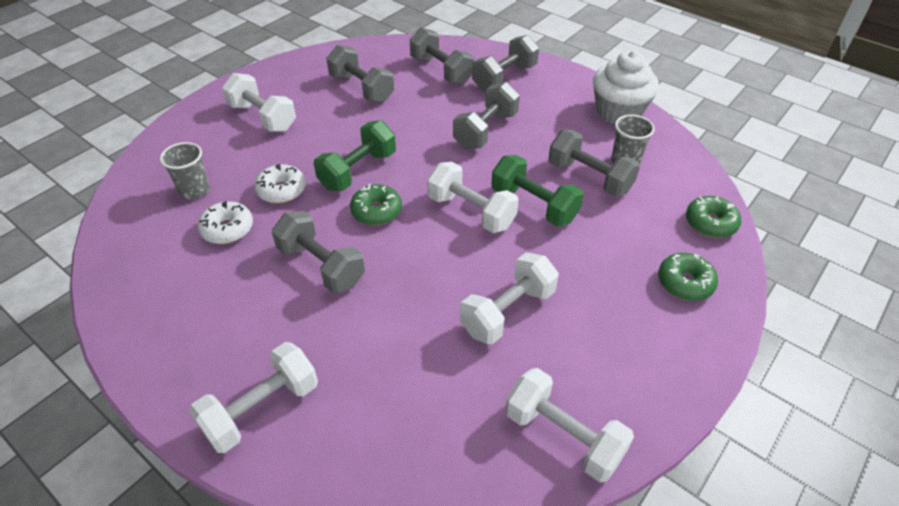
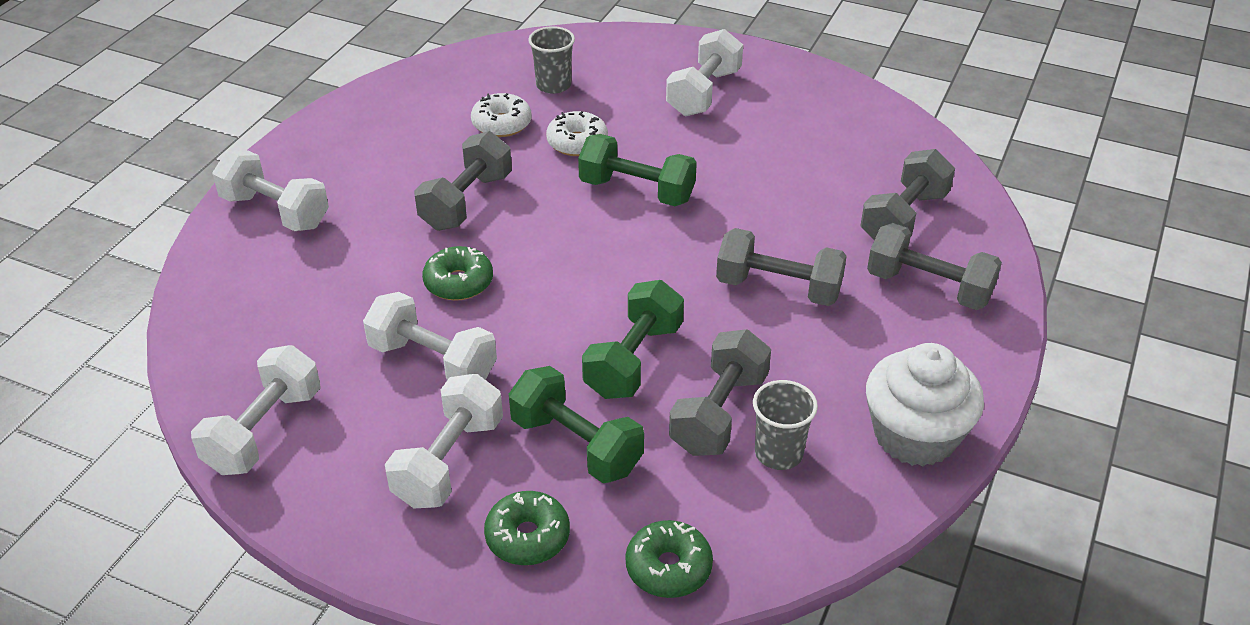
camera: 75 degrees right, 5 degrees down
grey dumbbell [326,45,394,103] -> none
green donut [350,184,402,225] -> green donut moved to [422,246,493,301]
white dumbbell [427,162,519,233] -> white dumbbell moved to [385,374,503,508]
none -> green dumbbell [509,366,644,483]

